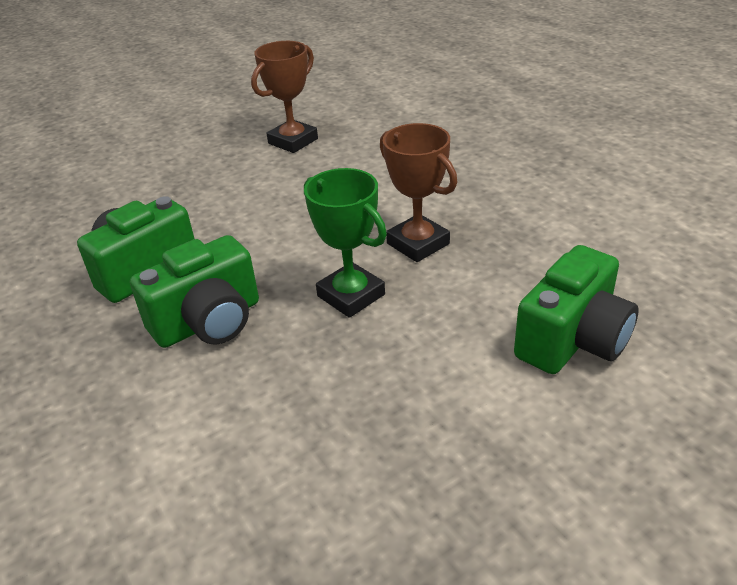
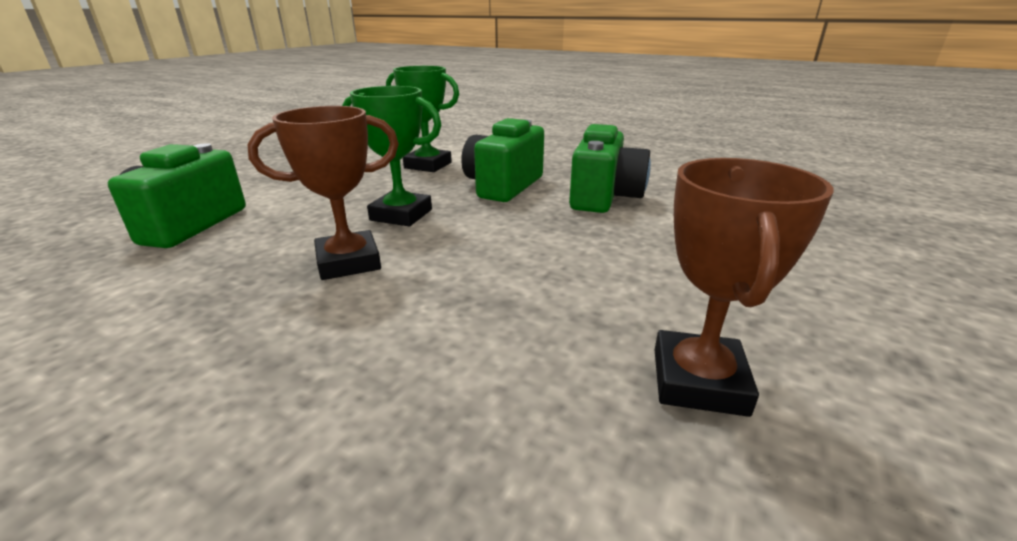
camera: 150 degrees right, 10 degrees down
brown trophy [380,123,457,262] -> brown trophy turned 45 degrees counterclockwise [247,106,399,280]
none -> green trophy [386,66,459,172]

